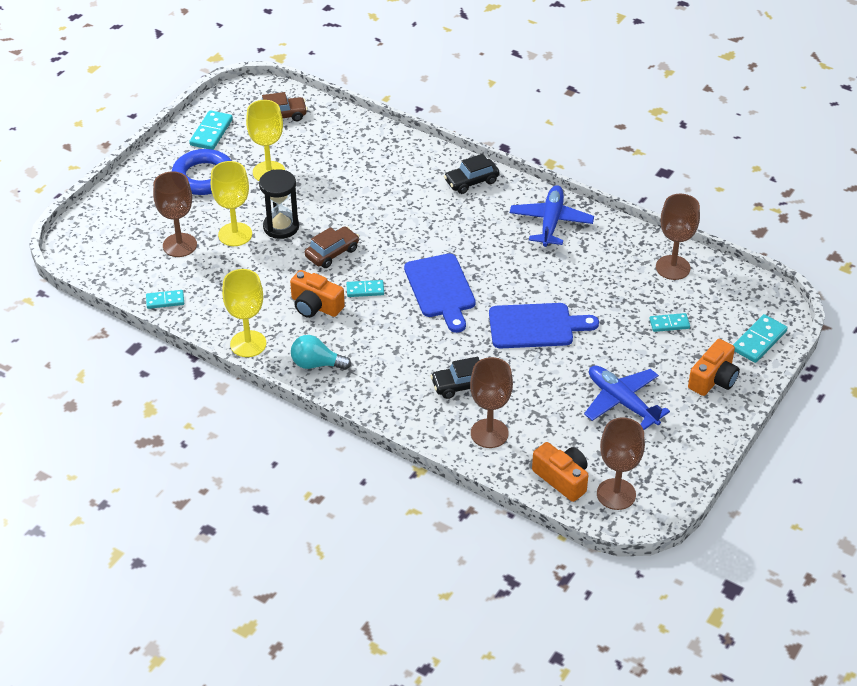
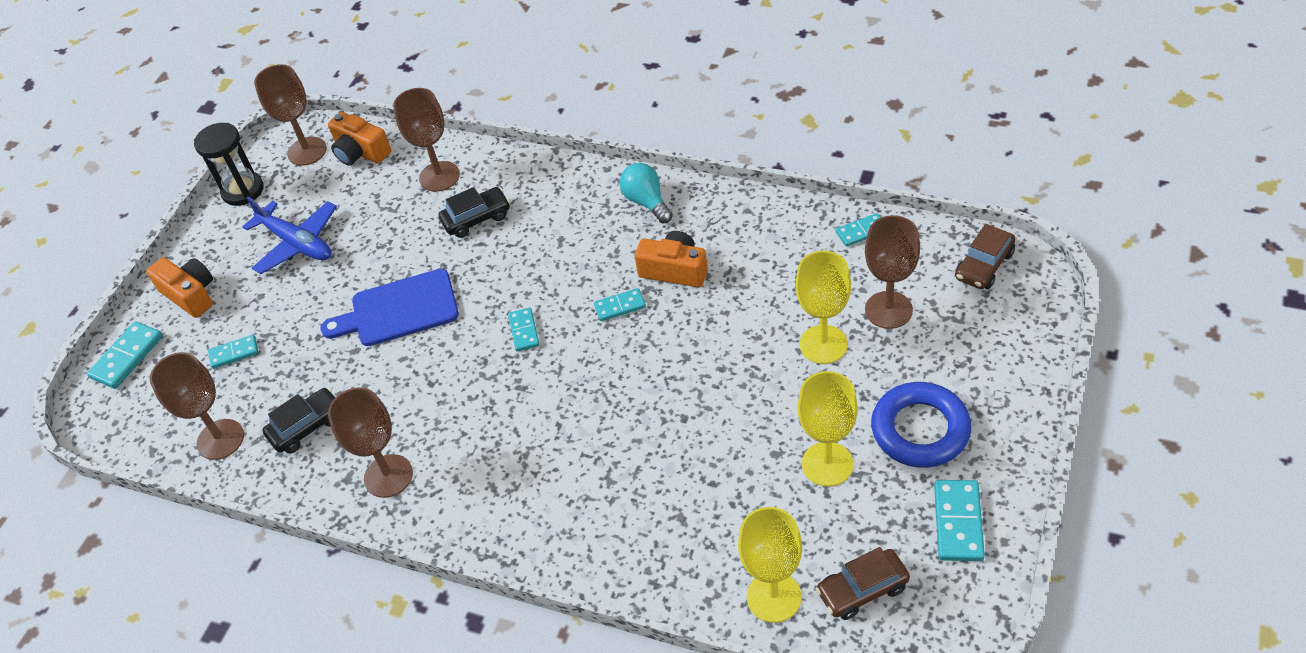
camera: 175 degrees right, 5 degrees up
yellow goblet [222,269,266,357] -> yellow goblet moved to [738,507,802,623]
black hourglass [259,169,299,239] -> black hourglass moved to [194,123,264,206]
turquoise light bulb [291,335,351,370] -> turquoise light bulb turned 120 degrees counterclockwise [620,163,673,224]
brown car [305,226,359,268] -> brown car moved to [955,224,1015,289]
blue cutting board [404,254,476,333] -> turquoise domino [508,308,540,352]
black car [444,154,499,194] -> black car moved to [263,388,335,453]
blue plane [510,185,594,247] -> brown goblet [328,387,413,498]
orange camera [688,339,740,396] -> orange camera turned 105 degrees clockwise [146,257,213,318]

